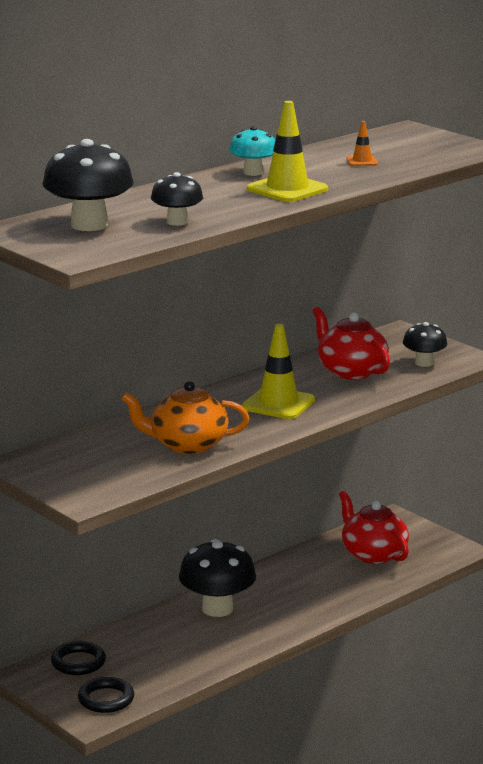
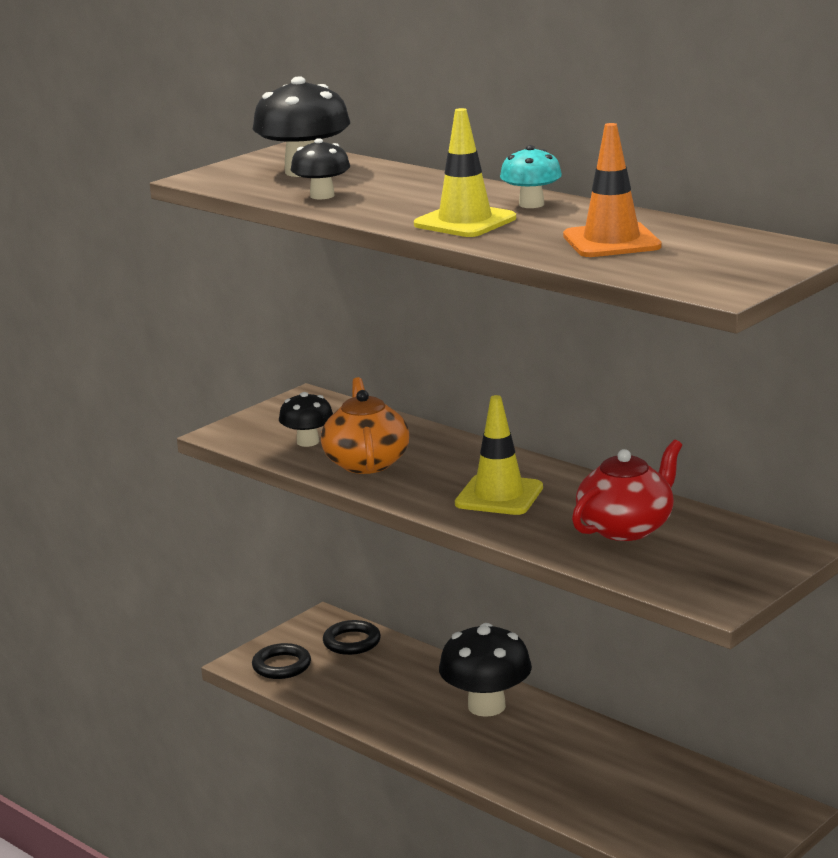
camera: 85 degrees right, 0 degrees up
red teapot [339,491,409,564] -> none
orange traffic cone [346,121,378,166] -> orange traffic cone [563,123,662,257], size x2.06
black mushroom [403,322,447,367] -> black mushroom moved to [279,392,333,447]

